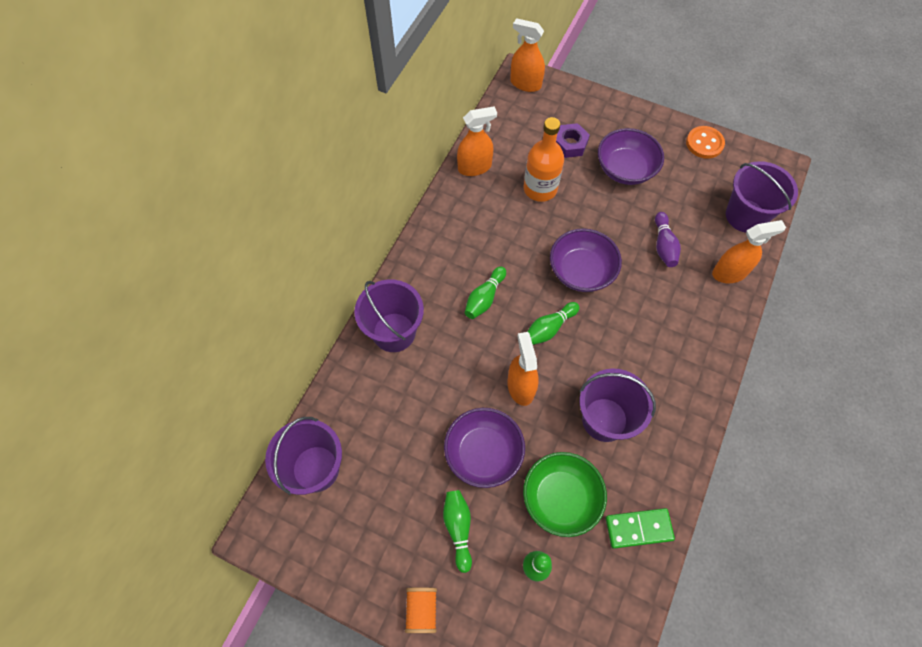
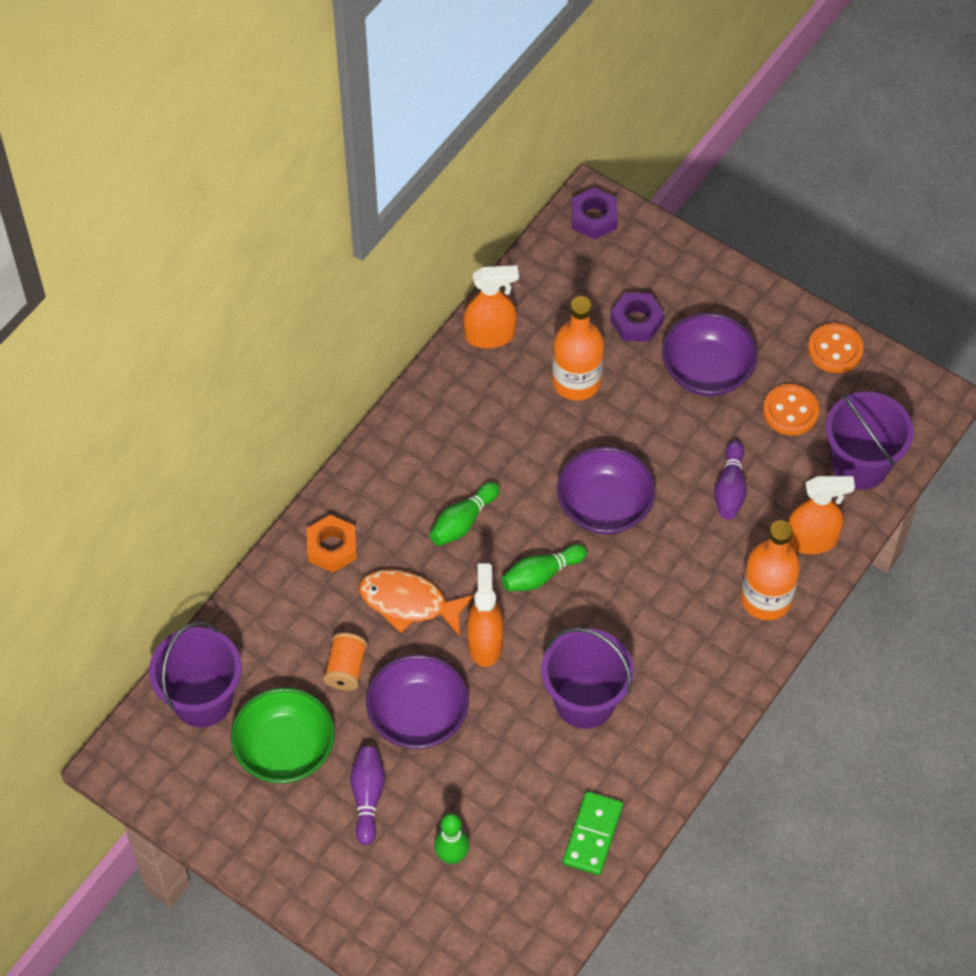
camera: 10 degrees right, 5 degrees down
purple bucket [354,280,424,352] -> orange nut [307,515,357,573]
orange spool [405,587,437,633] -> orange spool moved to [323,633,368,691]
green bowling pin [443,490,472,573] -> purple bowling pin [350,747,385,845]
orange spray bottle [510,18,545,92] -> purple nut [572,187,618,239]
green bowl [523,452,607,537] -> green bowl moved to [231,687,335,783]
green domino [606,508,675,549] -> green domino turned 75 degrees counterclockwise [563,791,623,875]
none -> orange fish [359,570,475,636]
none -> orange bottle [741,520,800,620]
none -> orange button [763,384,819,436]

